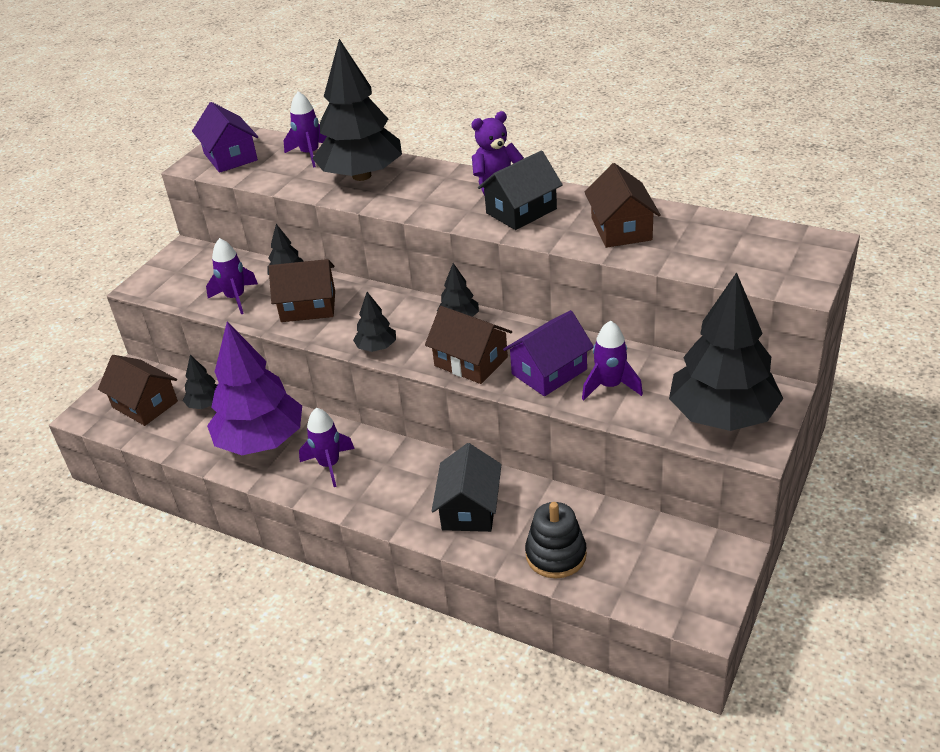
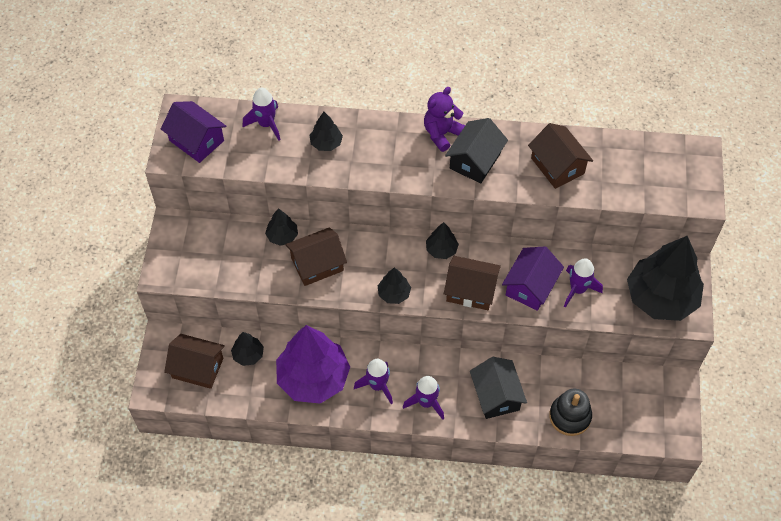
camera: 25 degrees left, 20 degrees up
purple rocket [206,238,258,314] -> purple rocket moved to [403,376,444,420]
black tree [312,39,402,181] -> black tree [310,112,343,151], size x0.45

